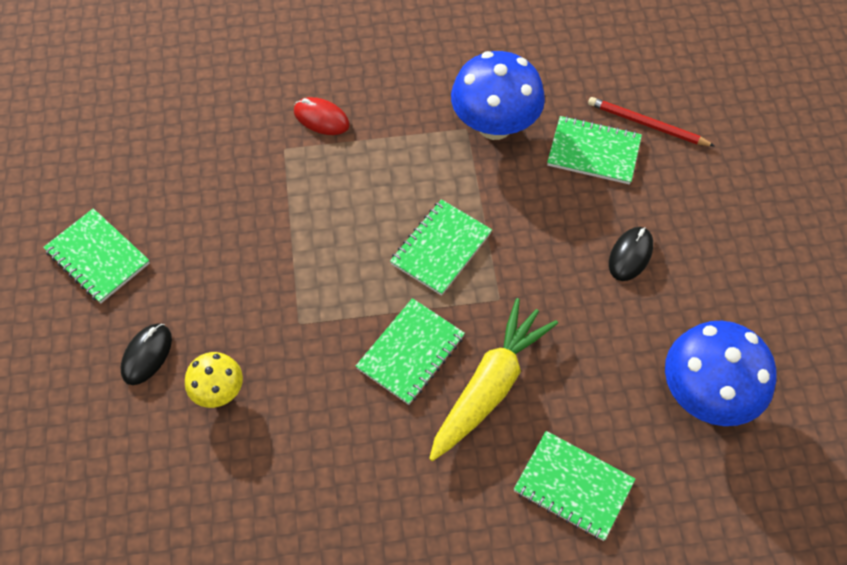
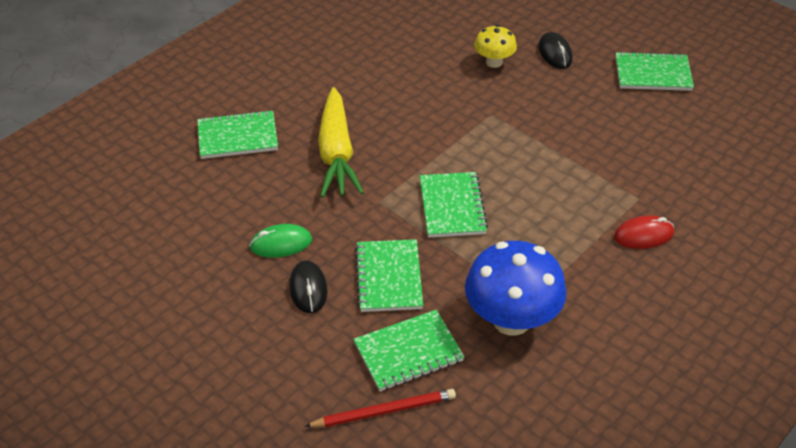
camera: 140 degrees right, 15 degrees down
green notebook [356,298,465,405] -> green notebook moved to [355,239,423,312]
blue mushroom [665,321,776,426] -> none
none -> green mouse [249,224,312,258]

